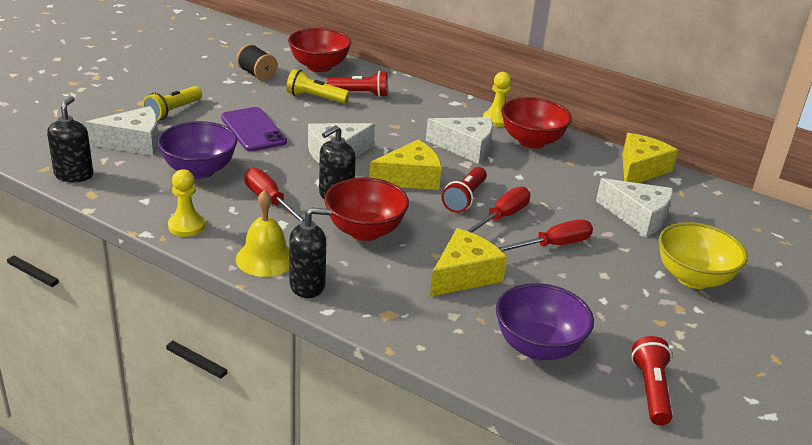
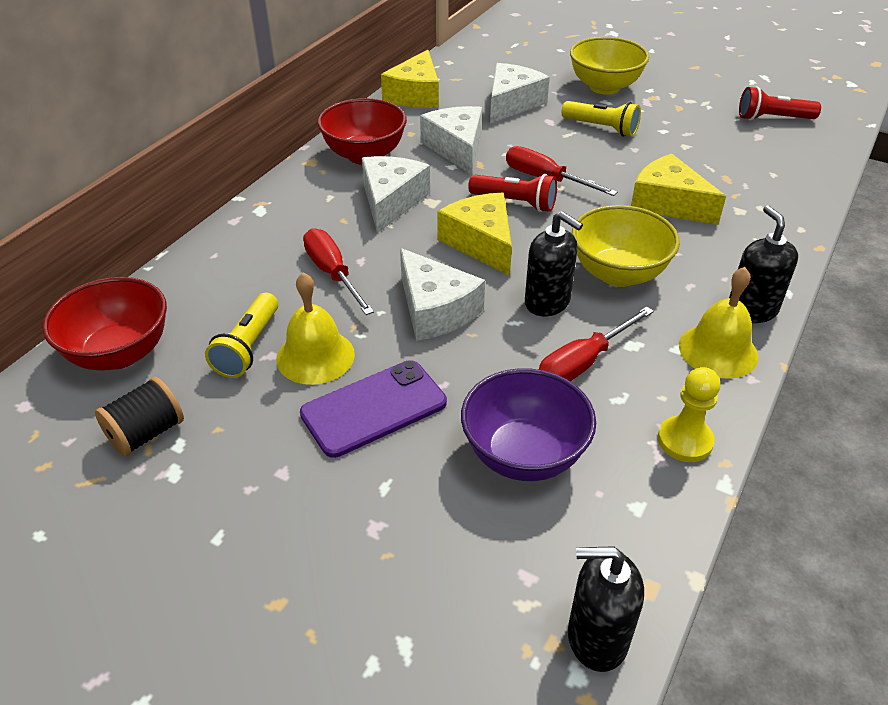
camera: 90 degrees left, 10 degrees up
white cheese [86,106,159,156] -> white cheese moved to [420,106,482,174]
yellow flashlight [142,86,202,121] -> yellow flashlight moved to [561,101,641,137]
red bowl [324,177,409,241] -> yellow bowl [572,205,680,287]
red flashlight [327,71,388,97] -> none
yellow pawn [483,72,511,127] -> none
purple bowl [496,283,594,360] -> none
red screwdriver [498,220,593,252] -> red screwdriver moved to [303,228,374,315]
yellow cheese [622,133,678,183] -> yellow cheese turned 105 degrees counterclockwise [381,50,439,108]
none -> yellow bell [276,273,355,385]

